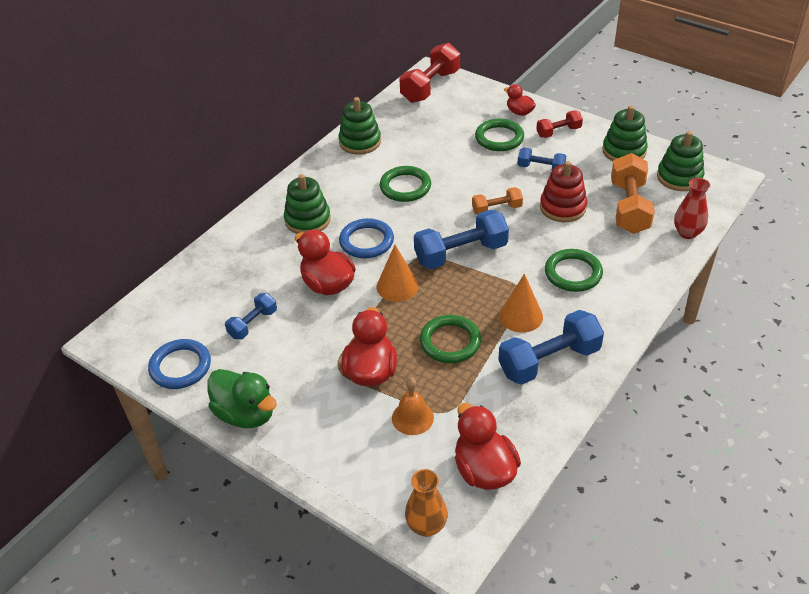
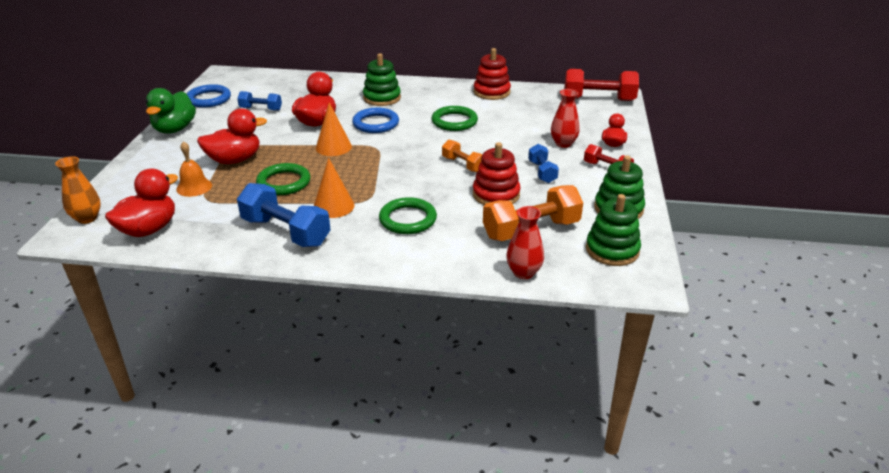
camera: 60 degrees right, 10 degrees down
green stacking toy [339,97,381,155] -> red stacking toy [473,48,511,100]
blue dumbbell [414,210,509,269] -> none
green ring [475,119,524,151] -> red vase [551,89,580,148]

